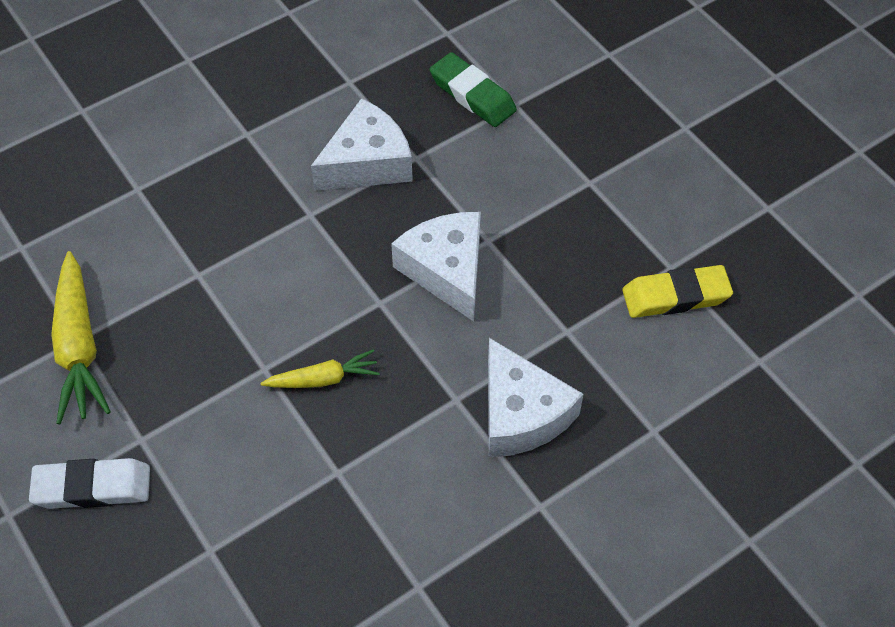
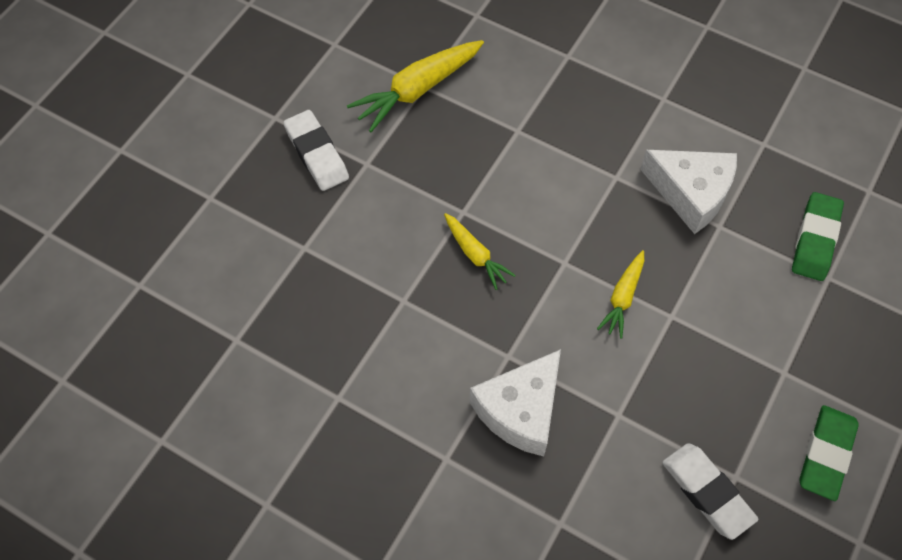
camera: 65 degrees right, 5 degrees up
white cheese [391,212,481,322] -> yellow carrot [597,250,644,339]
yellow eraser [622,265,733,318] -> white eraser [662,443,758,540]
none -> green eraser [799,405,859,501]

